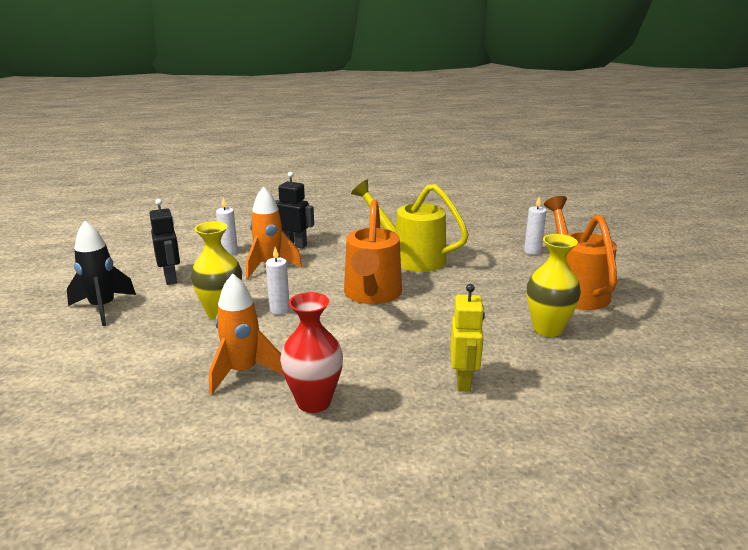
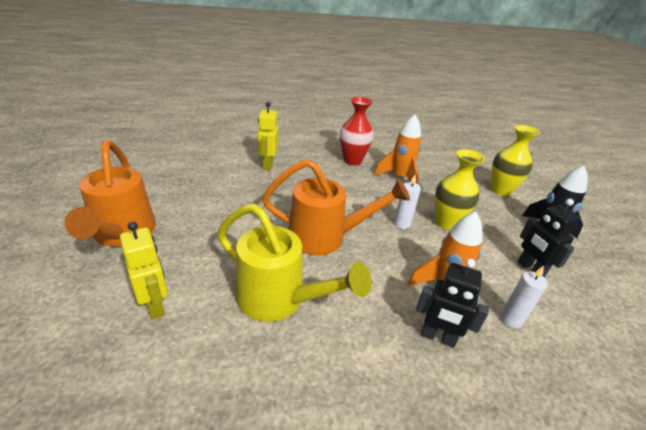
camera: 175 degrees right, 10 degrees up
orange watering can [344,200,402,304] -> orange watering can turned 90 degrees clockwise [262,159,410,256]
white candle [524,197,546,255] -> none
yellow vase [527,234,581,337] -> yellow vase moved to [491,125,540,196]
none -> yellow robot [120,222,168,319]

